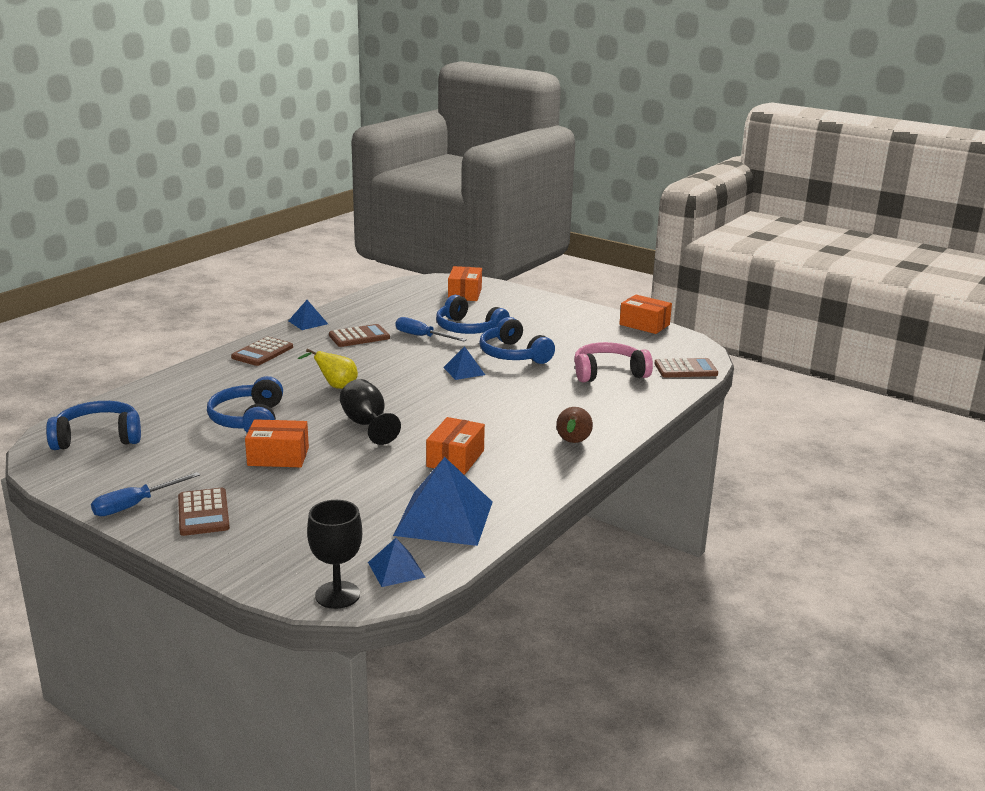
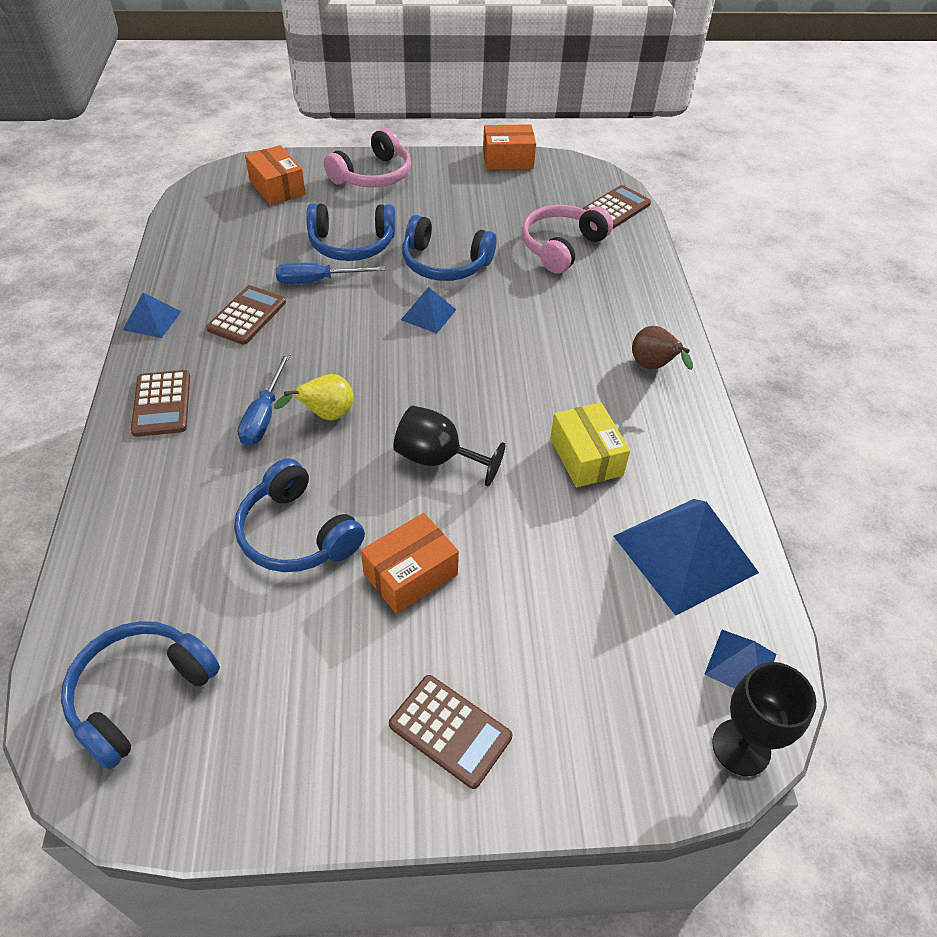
camera: 40 degrees left, 25 degrees up
blue screwdriver [91,472,200,517] -> blue screwdriver moved to [238,353,290,446]
orange box [426,417,485,475] -> yellow box [550,402,630,488]
none -> pink headphones [324,128,411,188]

